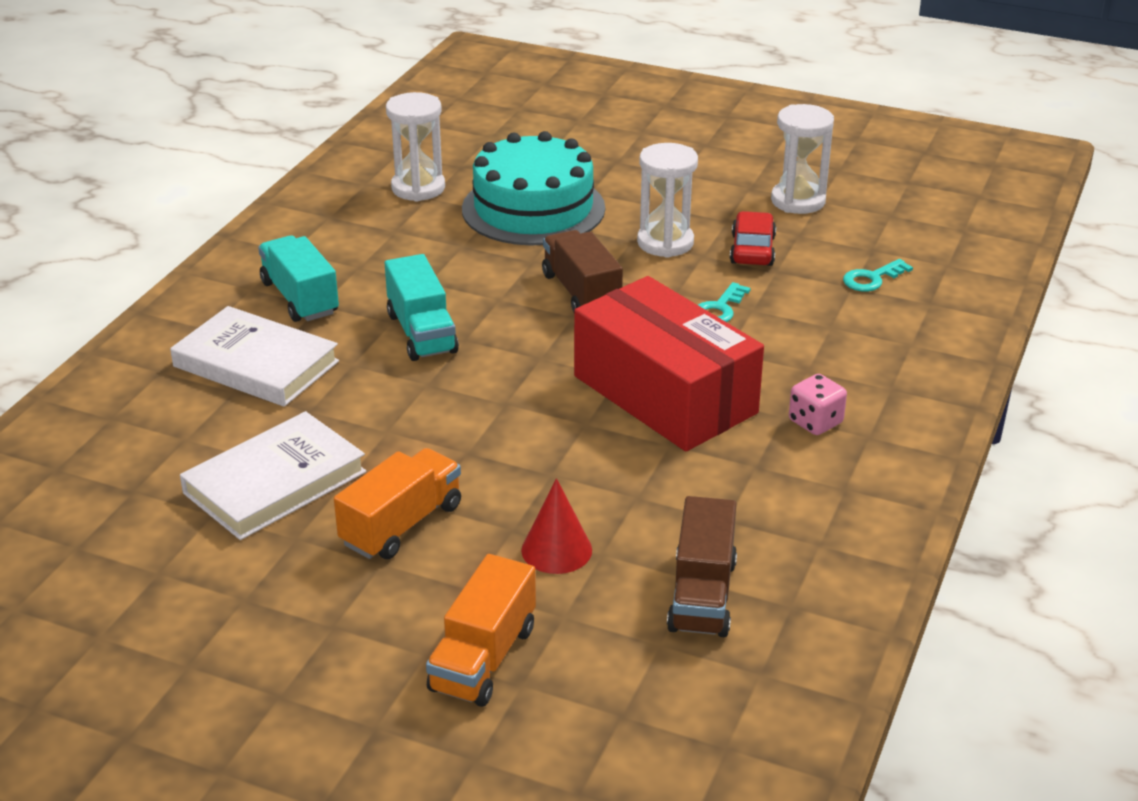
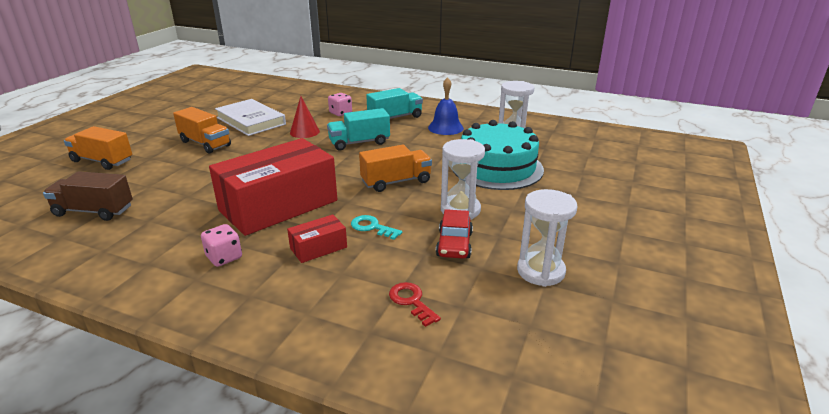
camera: 90 degrees right, 5 degrees down
white book [170,306,339,407] -> pink dice [328,93,352,116]
red cone [521,478,592,574] -> red cone moved to [290,96,320,138]
brown truck [542,230,623,312] -> orange truck [359,145,432,192]
red car [730,211,776,266] -> red car turned 90 degrees clockwise [436,209,473,259]
turquoise key [843,259,913,292] -> red key [389,282,441,327]
none -> red box [287,214,347,263]
none -> blue bell [428,77,464,135]

